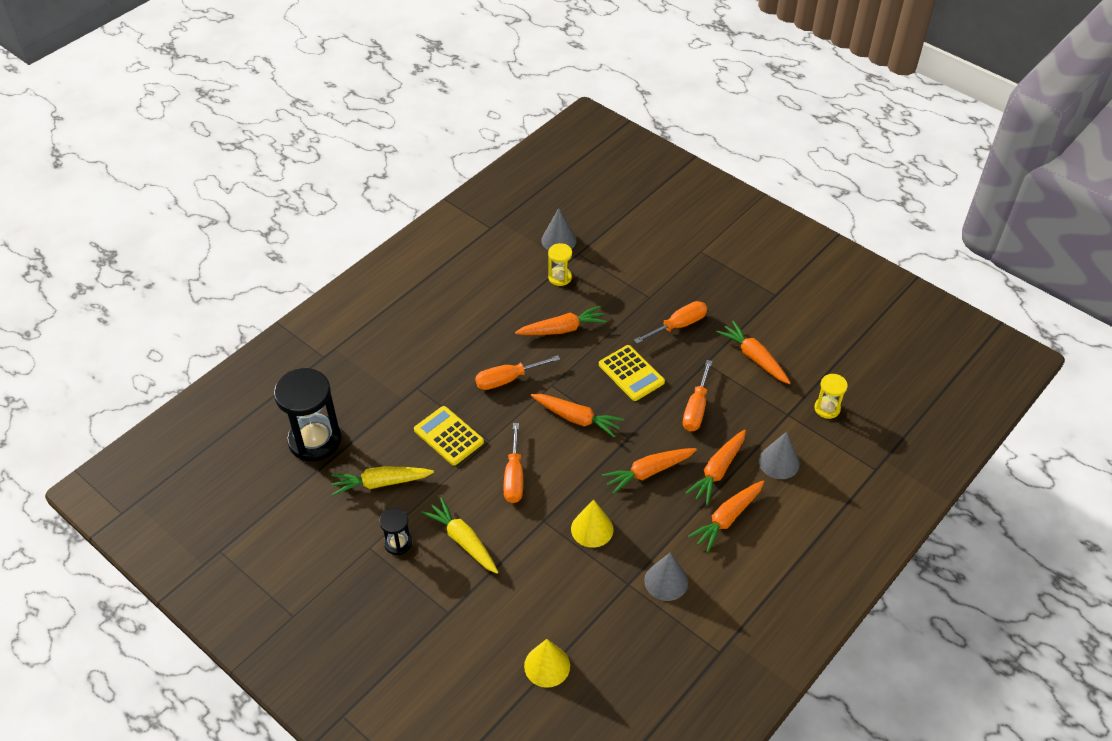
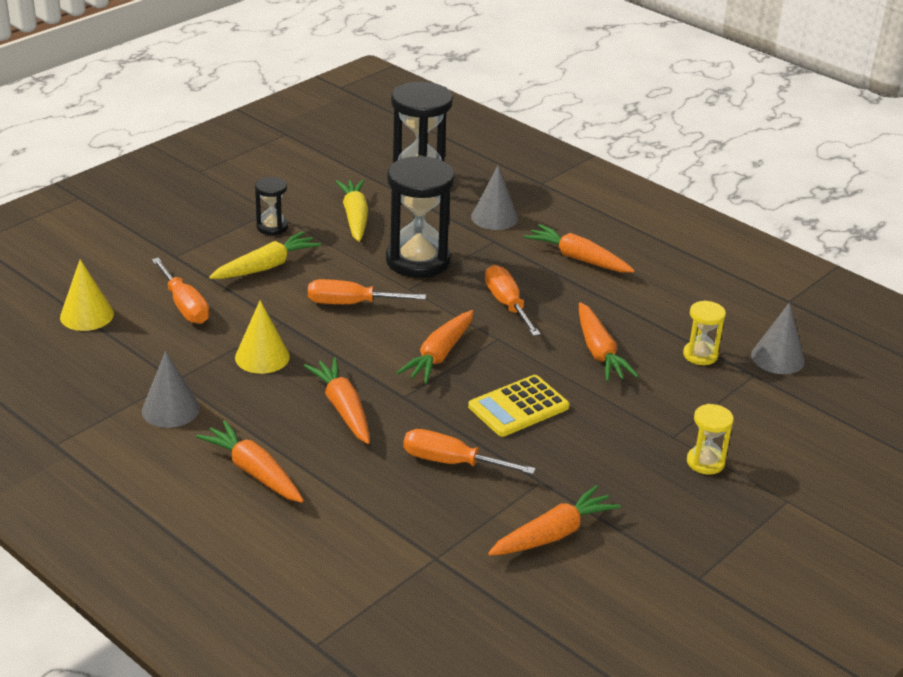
camera: 90 degrees right, 15 degrees down
yellow calculator [414,406,484,465] -> black hourglass [386,155,455,278]
orange screwdriver [634,301,707,344] -> orange screwdriver moved to [151,258,209,324]
orange carrot [685,430,746,505] -> orange carrot moved to [524,224,635,273]
grey cone [759,432,800,479] -> grey cone moved to [471,166,518,230]
yellow hourglass [814,374,848,419] -> yellow hourglass moved to [687,404,734,475]

